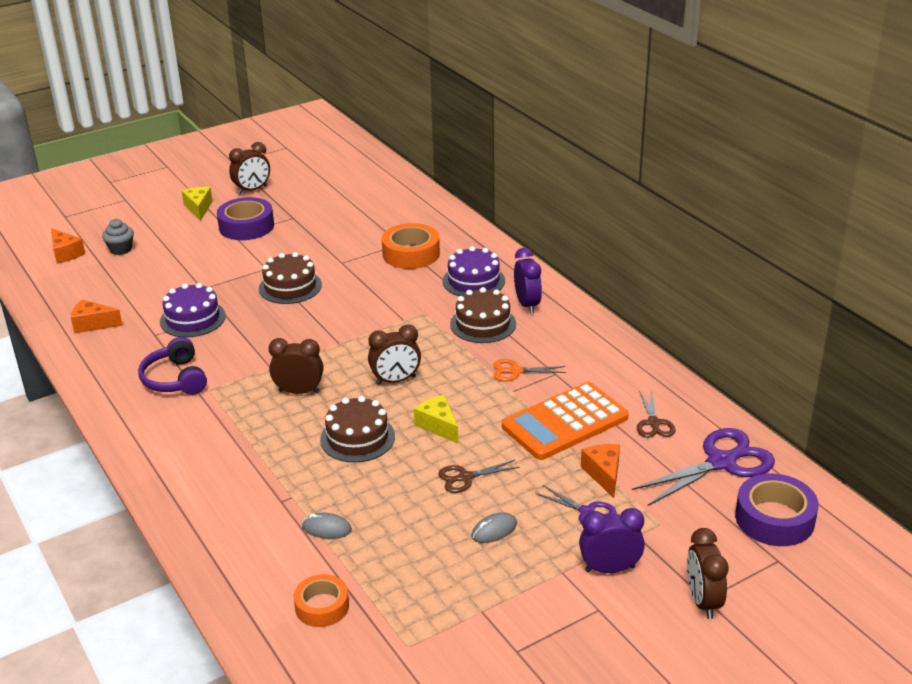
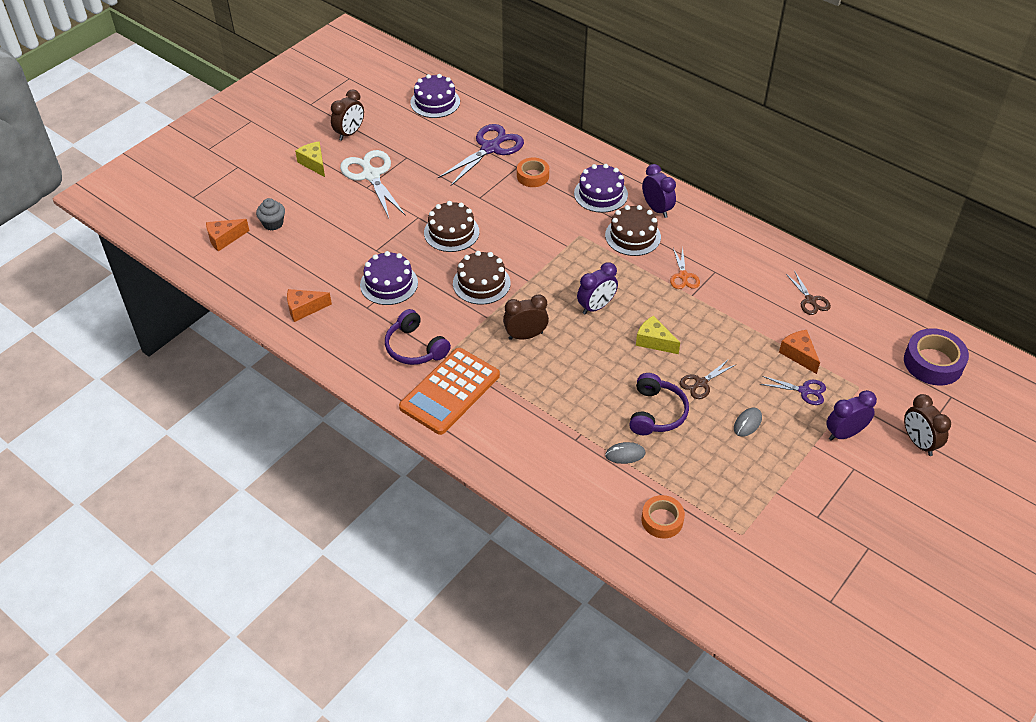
camera: 20 degrees left, 15 degrees up
orange cheese [51,228,85,264] -> orange cheese turned 120 degrees clockwise [206,219,249,252]
purple tape [217,197,274,240] -> white scissors [340,150,406,218]
brown cake [320,396,395,463] -> brown cake moved to [453,251,510,304]
brown clock [368,325,421,385] -> purple clock [577,262,618,315]
orange tape [382,223,440,269] -> orange tape [517,158,549,187], size x0.65
orange scissors [493,359,566,381] -> orange scissors turned 75 degrees counterclockwise [670,247,700,289]
orange calculator [502,382,629,460] -> orange calculator moved to [399,348,500,435]
purple scissors [632,428,775,506] -> purple scissors moved to [438,124,524,187]
none -> purple cake [410,74,460,118]
none -> purple headphones [629,373,689,435]

